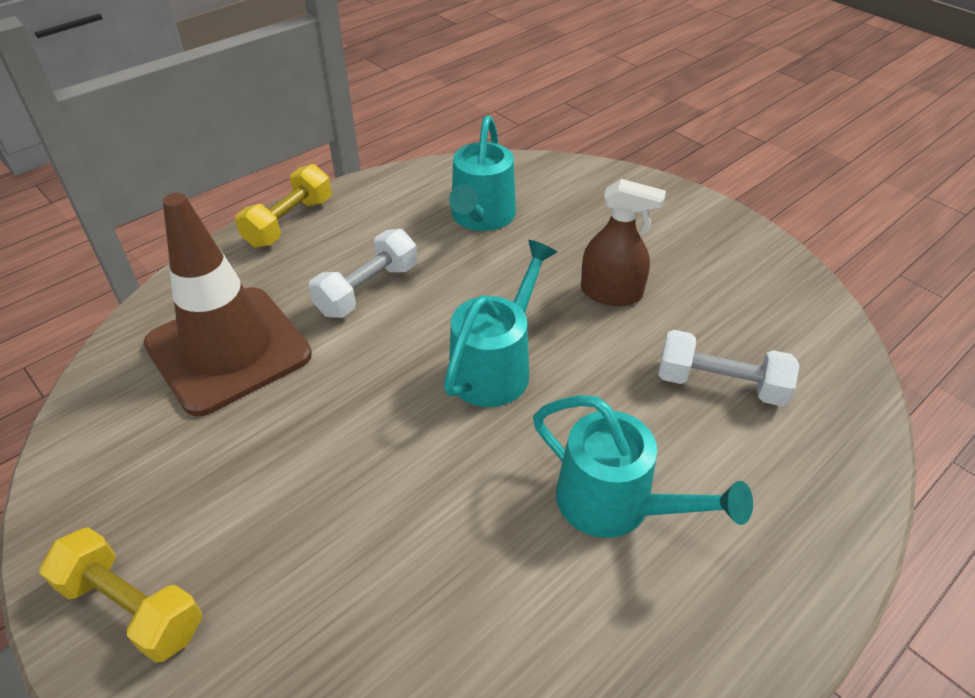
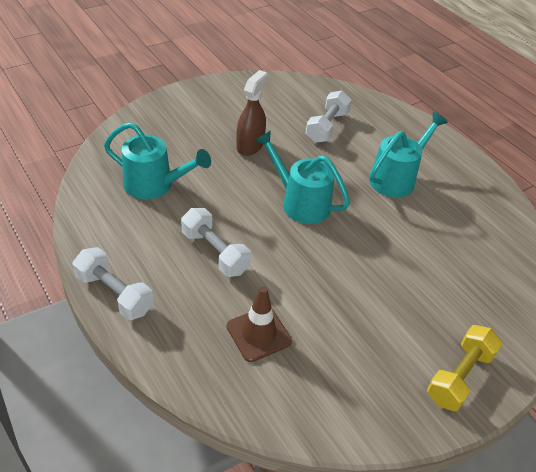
camera: 85 degrees left, 0 degrees up
brown traffic cone [144,193,312,416] -> brown traffic cone [227,286,292,362], size x0.53
yellow dumbbell [235,164,332,248] -> white dumbbell [73,247,153,320]

